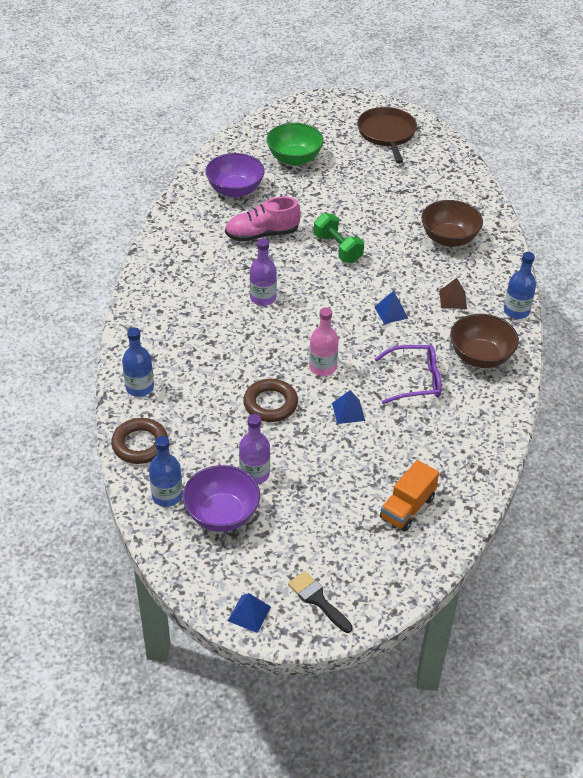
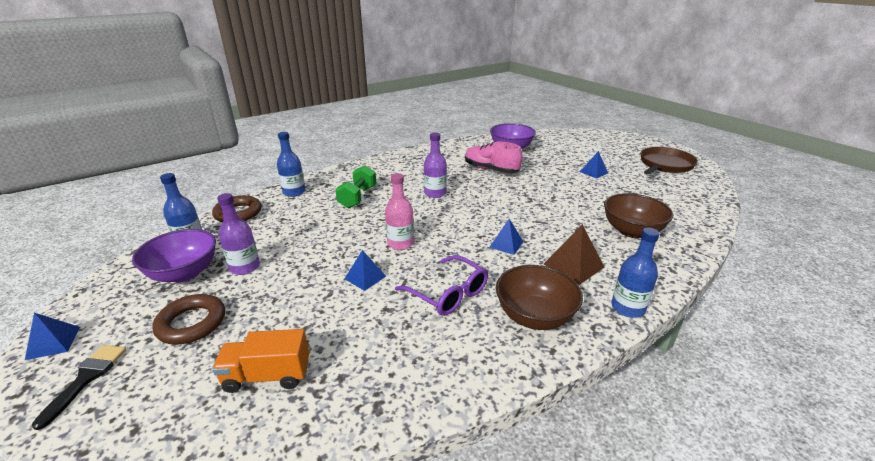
camera: 50 degrees right, 15 degrees down
brown ring [243,379,298,422] -> brown ring moved to [152,294,225,344]
green bowl [266,123,324,166] -> none
green dumbbell [314,213,364,263] -> green dumbbell moved to [335,165,376,209]
brown pyramid [439,278,467,309] -> brown pyramid [544,224,604,285], size x1.50
none -> blue pyramid [580,151,608,179]

